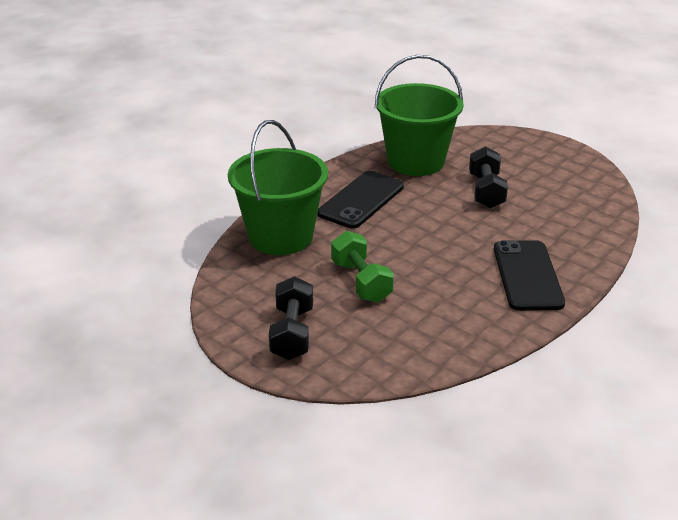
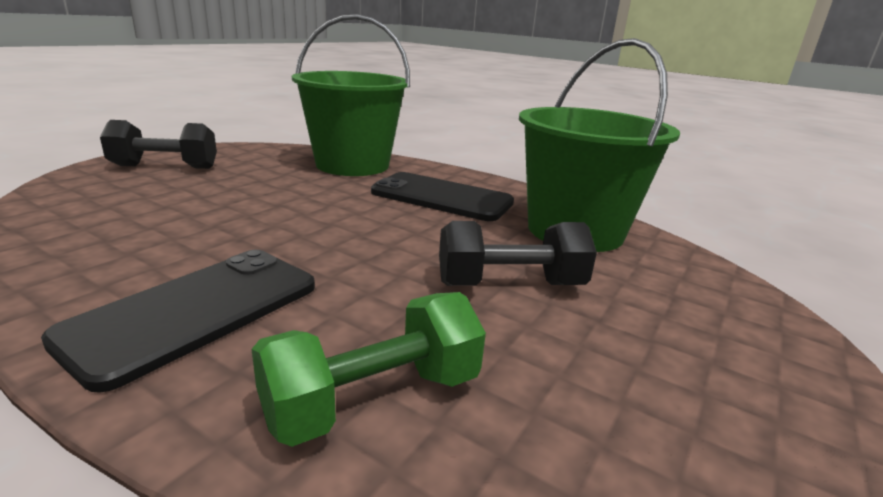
camera: 80 degrees right, 10 degrees down
green dumbbell [331,231,394,303] -> green dumbbell moved to [252,292,486,447]
black phone [494,240,565,311] -> black phone turned 45 degrees counterclockwise [41,250,315,393]

